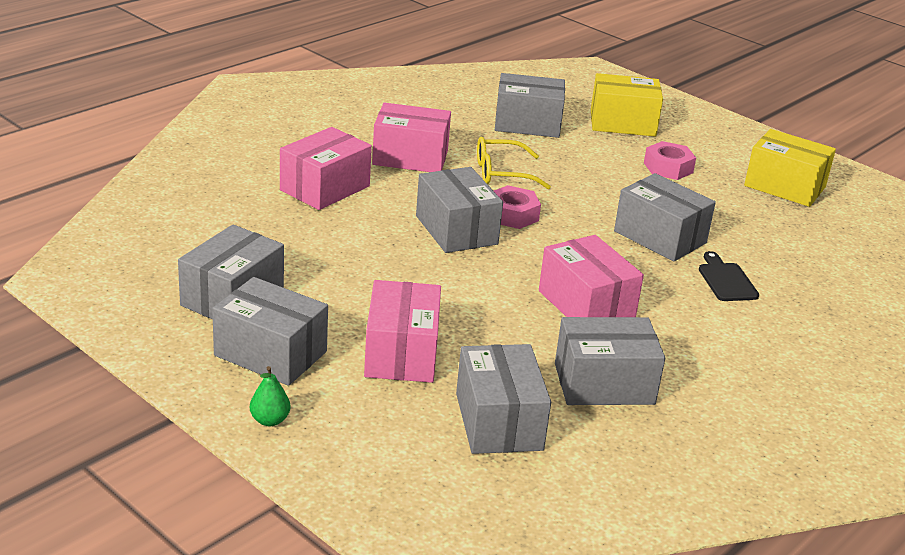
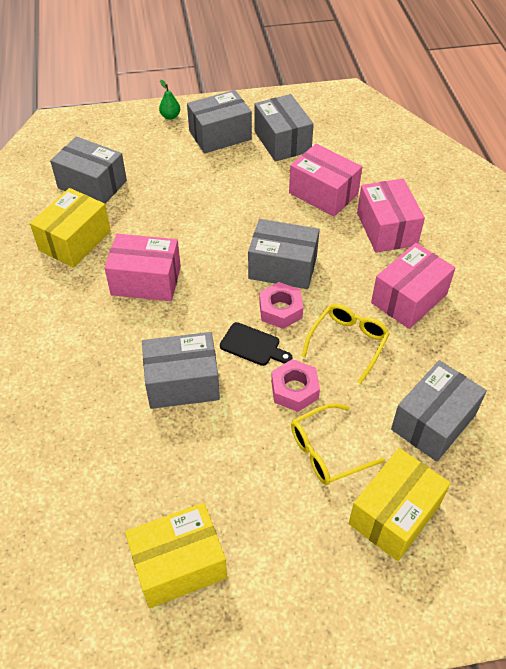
camera: 130 degrees right, 20 degrees up
pink box [364,280,441,383] -> pink box moved to [289,144,362,217]
grey box [555,317,665,405] -> yellow box [30,188,111,268]
pink nut [644,141,696,180] -> pink nut moved to [271,359,320,412]
black cutting board [699,251,759,301] -> black cutting board moved to [220,322,292,366]
none -> yellow glasses [291,403,385,485]

